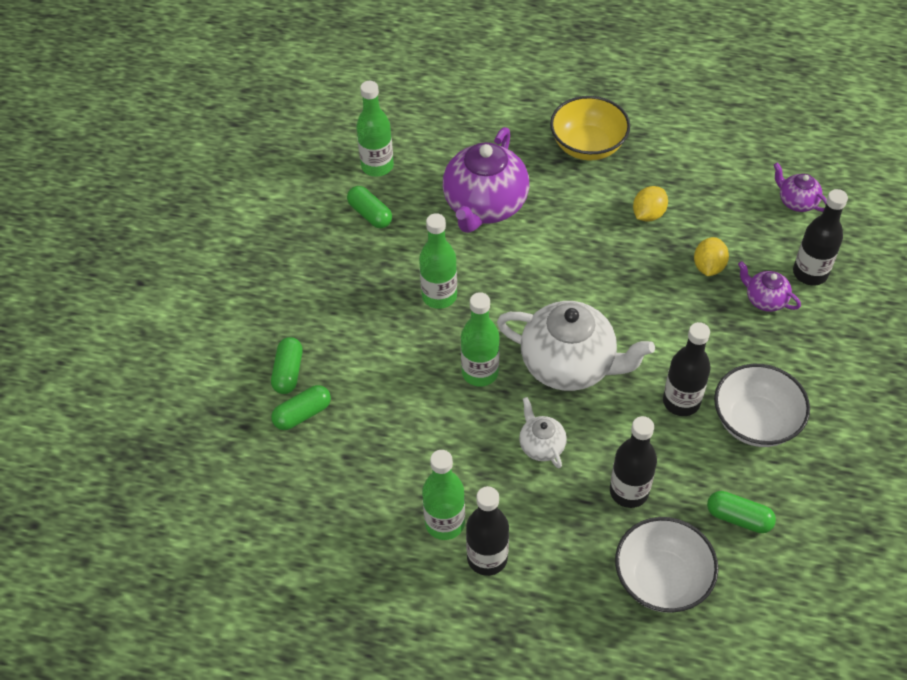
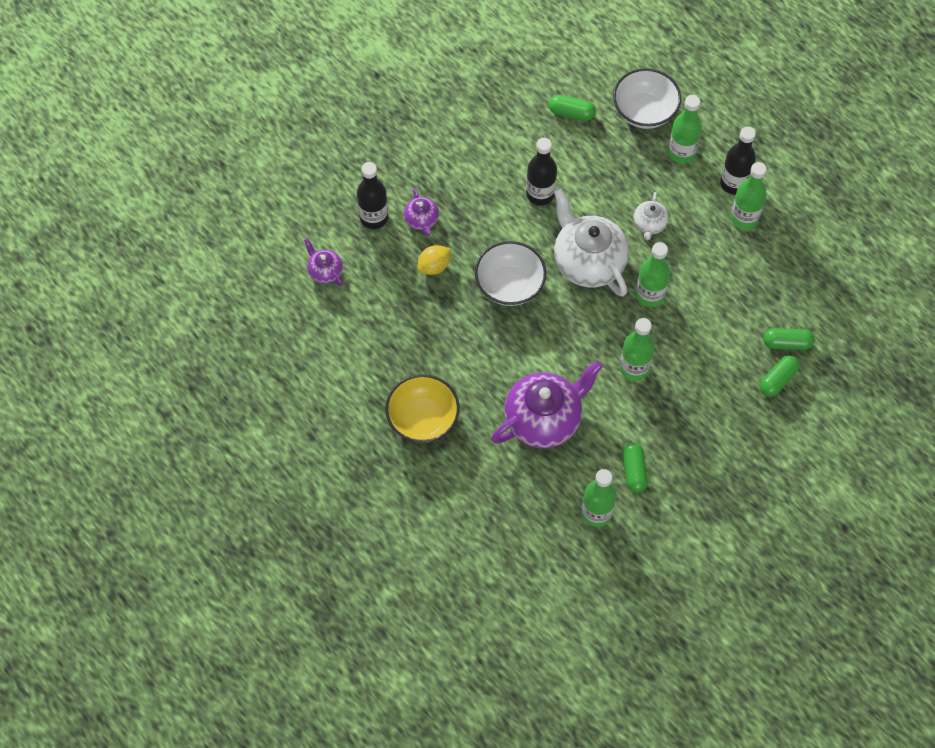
camera: 145 degrees left, 10 degrees up
black bottle [610,416,657,508] -> none
yellow lemon [633,186,668,222] -> none
green capsule [707,491,776,533] -> green capsule turned 45 degrees counterclockwise [549,95,596,121]
white bowl [714,364,810,447] -> white bowl moved to [475,241,546,306]
purple teapot [773,163,827,212] -> purple teapot turned 150 degrees clockwise [304,238,343,286]
none -> green bottle [668,95,702,164]

